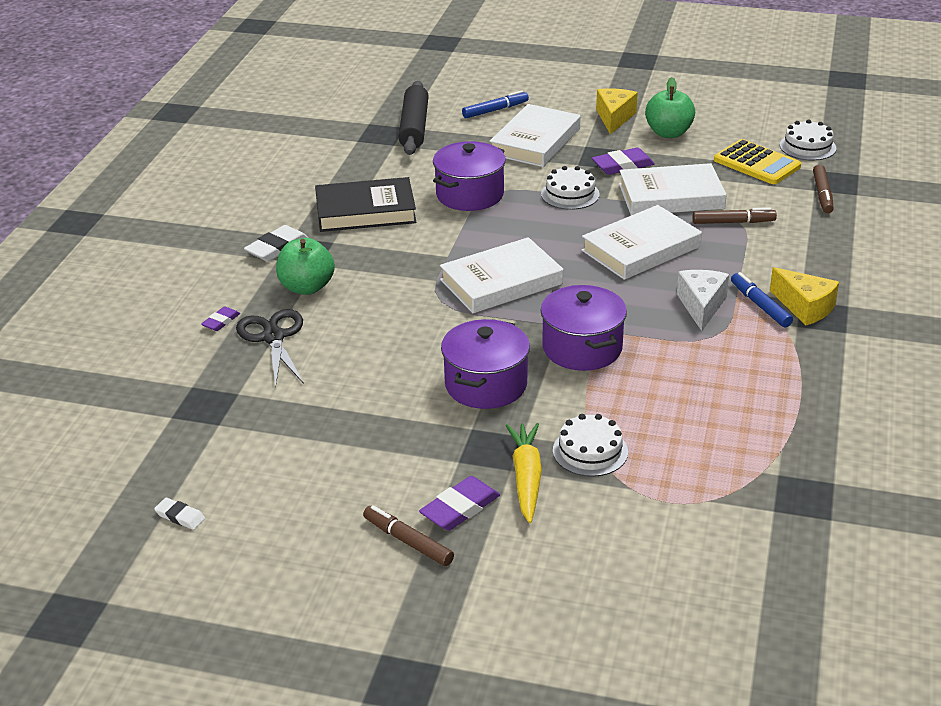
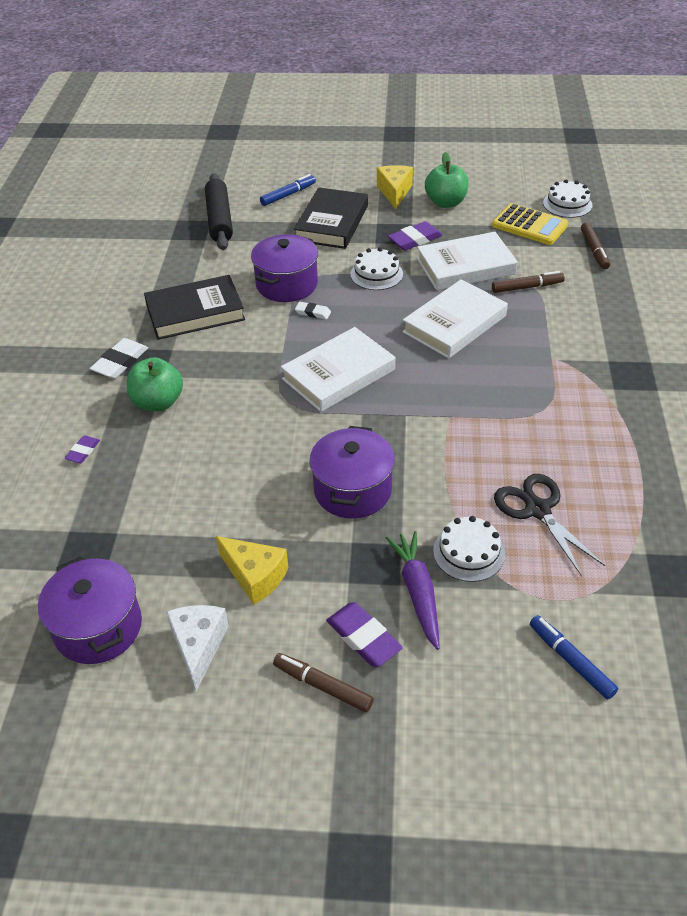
camera: 10 degrees left, 10 degrees up
white eraser [154,498,205,530] -> white eraser moved to [295,302,331,320]
black scissors [236,309,304,387] -> black scissors moved to [494,474,606,576]
purple eraser [419,476,500,531] -> purple eraser turned 75 degrees counterclockwise [326,602,403,667]
white book [489,104,581,167] -> black book [294,187,368,249]
yellow carrot [505,423,542,523] -> purple carrot [386,531,440,650]
purple pot [541,285,627,371] -> purple pot moved to [38,556,142,664]
white cheese [677,270,729,331] -> white cheese moved to [166,605,229,691]
blue marker [731,272,793,327] -> blue marker moved to [530,615,618,699]
yellow cheese [770,267,839,326] -> yellow cheese moved to [216,536,289,605]

